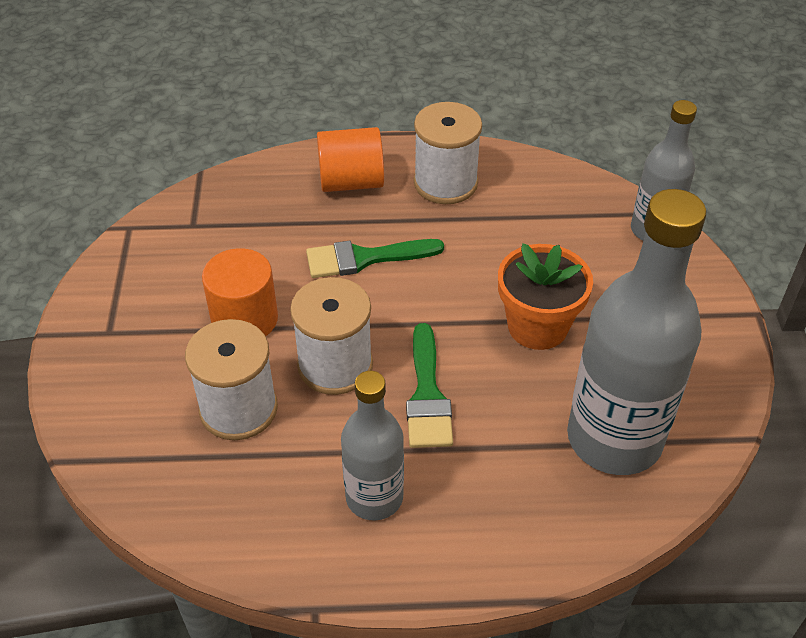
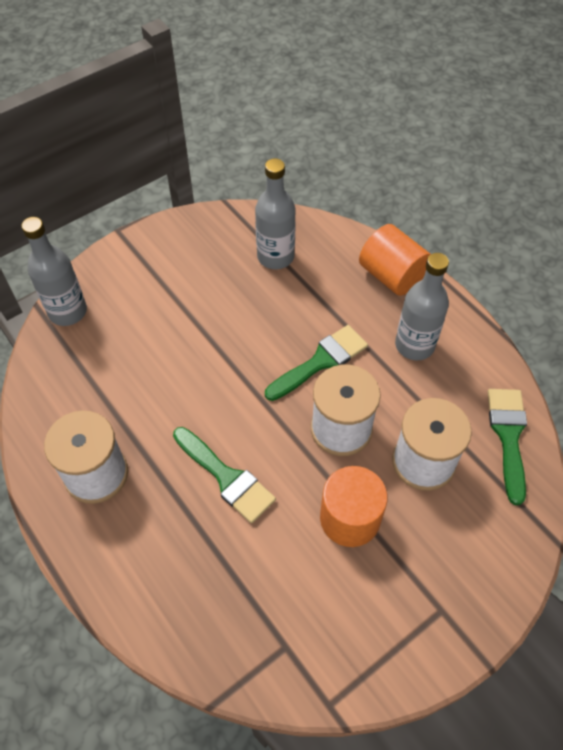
camera: 125 degrees left, 10 degrees up
orange cylinder [317,127,384,192] -> orange cylinder moved to [359,224,431,296]
orange flower pot [498,243,593,350] -> none
grey bottle [567,189,706,475] -> grey bottle [255,158,296,269], size x0.58
none -> green brush [488,389,527,505]

